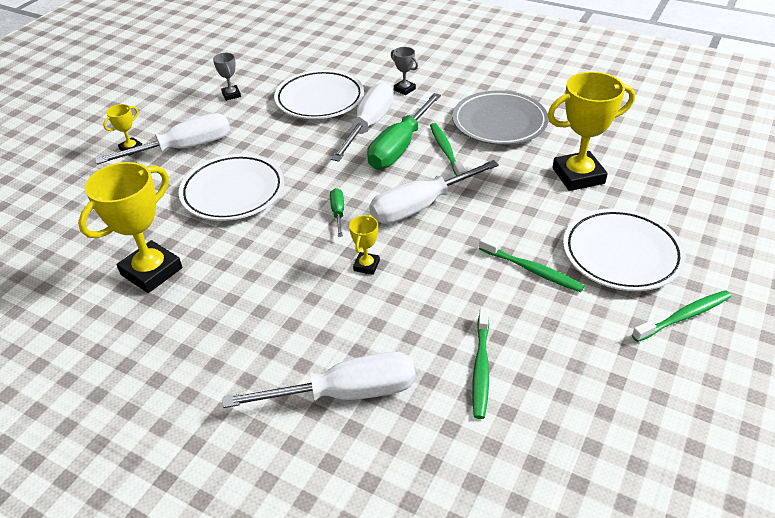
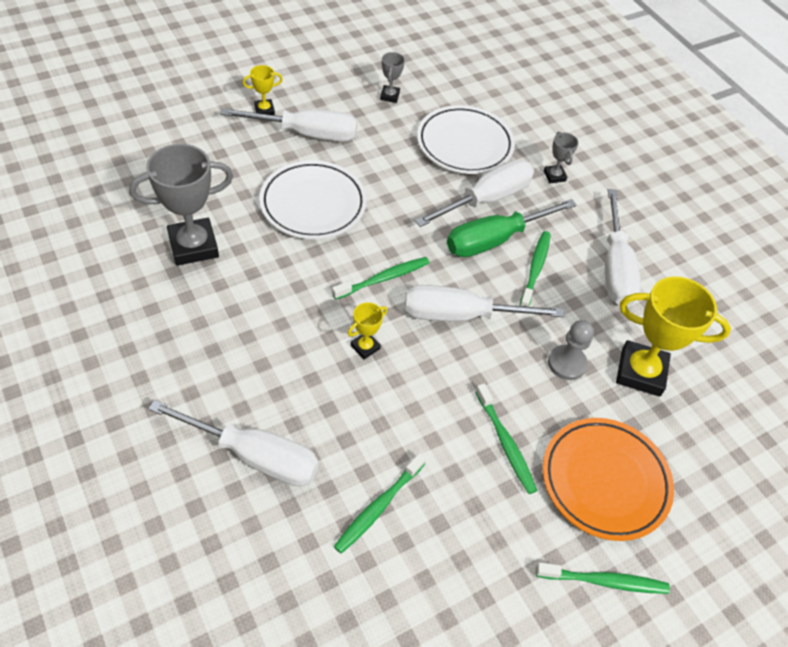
camera: 25 degrees right, 10 degrees up
yellow trophy [78,162,182,293] -> grey trophy [129,144,233,266]
green screwdriver [330,188,344,237] -> green toothbrush [332,257,430,300]
grey plate [452,91,549,145] -> white screwdriver [605,189,641,305]
white plate [563,208,686,291] -> orange plate [542,418,674,541]
none -> grey pawn [548,320,594,380]

